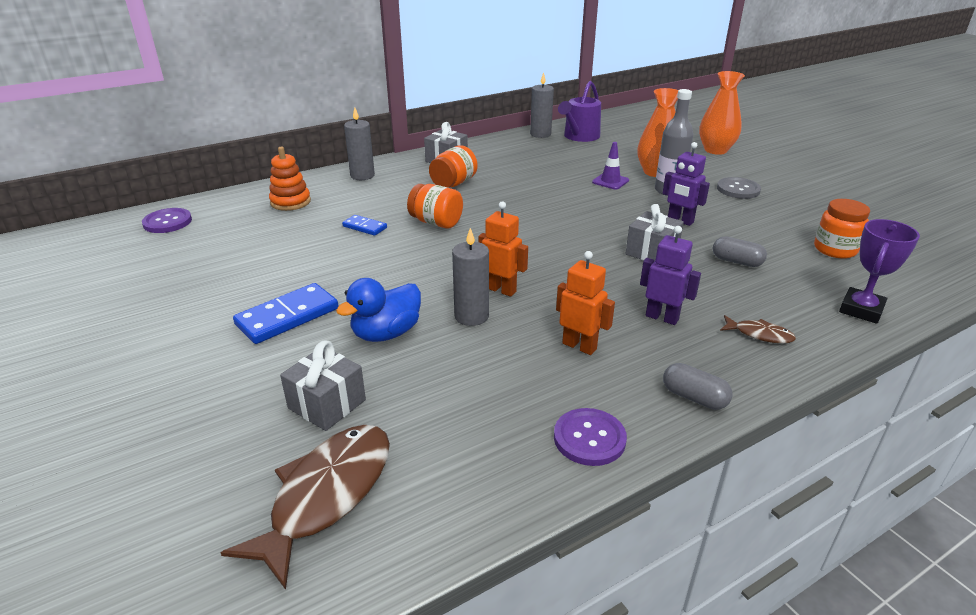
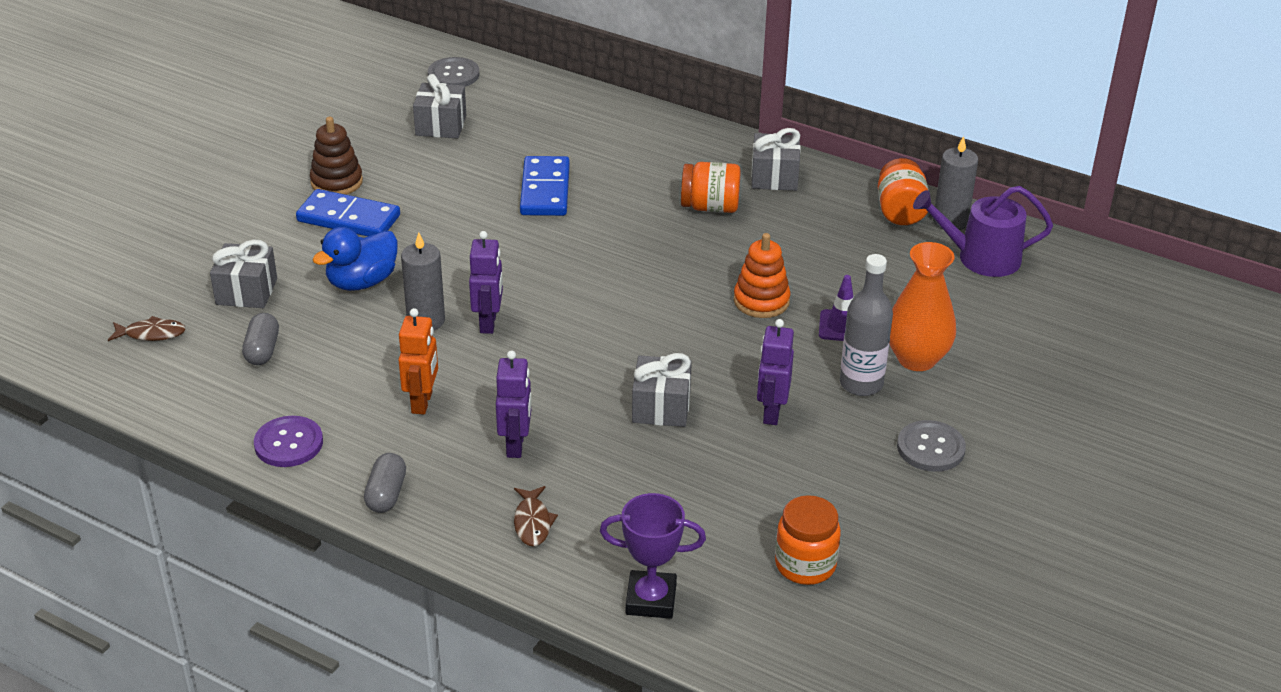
camera: 60 degrees right, 5 degrees up
purple button [142,208,192,233] -> grey button [428,57,479,87]
brown fish [221,425,390,590] -> brown fish [108,316,186,341], size x0.48
orange stacking toy [269,147,311,211] -> orange stacking toy moved to [734,233,791,318]
blue duck [336,278,421,342] -> blue duck turned 60 degrees counterclockwise [312,227,398,291]
blue domino [342,215,387,236] -> blue domino [520,156,570,216], size x1.81
grey candle [344,108,375,180] -> none
orange jar [407,184,463,228] -> orange jar moved to [878,158,929,225]
orange robot [479,201,528,297] -> purple robot [469,231,503,334]
orange vase [699,71,745,155] -> none
grey capsule [713,236,767,267] -> grey capsule moved to [242,313,279,365]
none -> brown stacking toy [310,117,363,195]
none -> grey gift [413,74,466,139]

